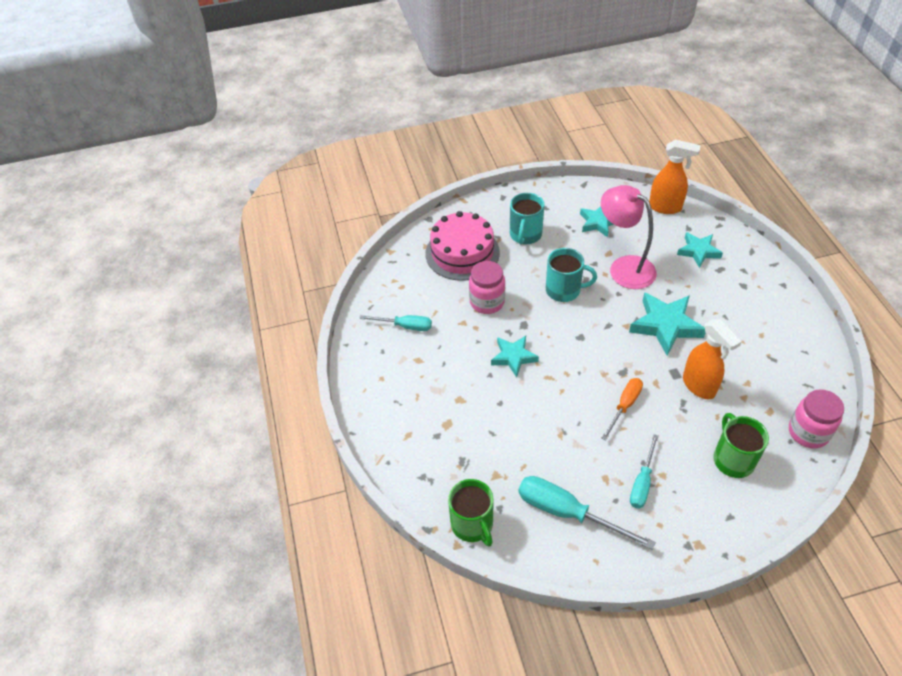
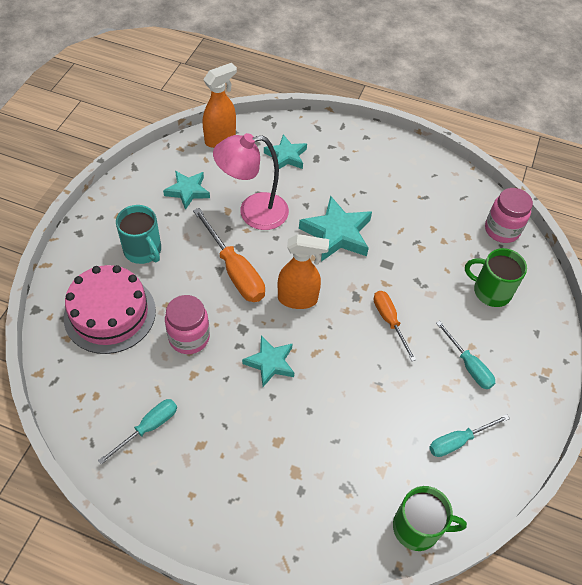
camera: 60 degrees left, 5 degrees up
turquoise screwdriver [518,476,656,550] -> turquoise screwdriver [429,414,510,457], size x0.62
turquoise mug [546,248,597,302] -> orange screwdriver [193,208,265,302]
orange spray bottle [683,319,742,399] -> orange spray bottle moved to [278,234,329,309]

